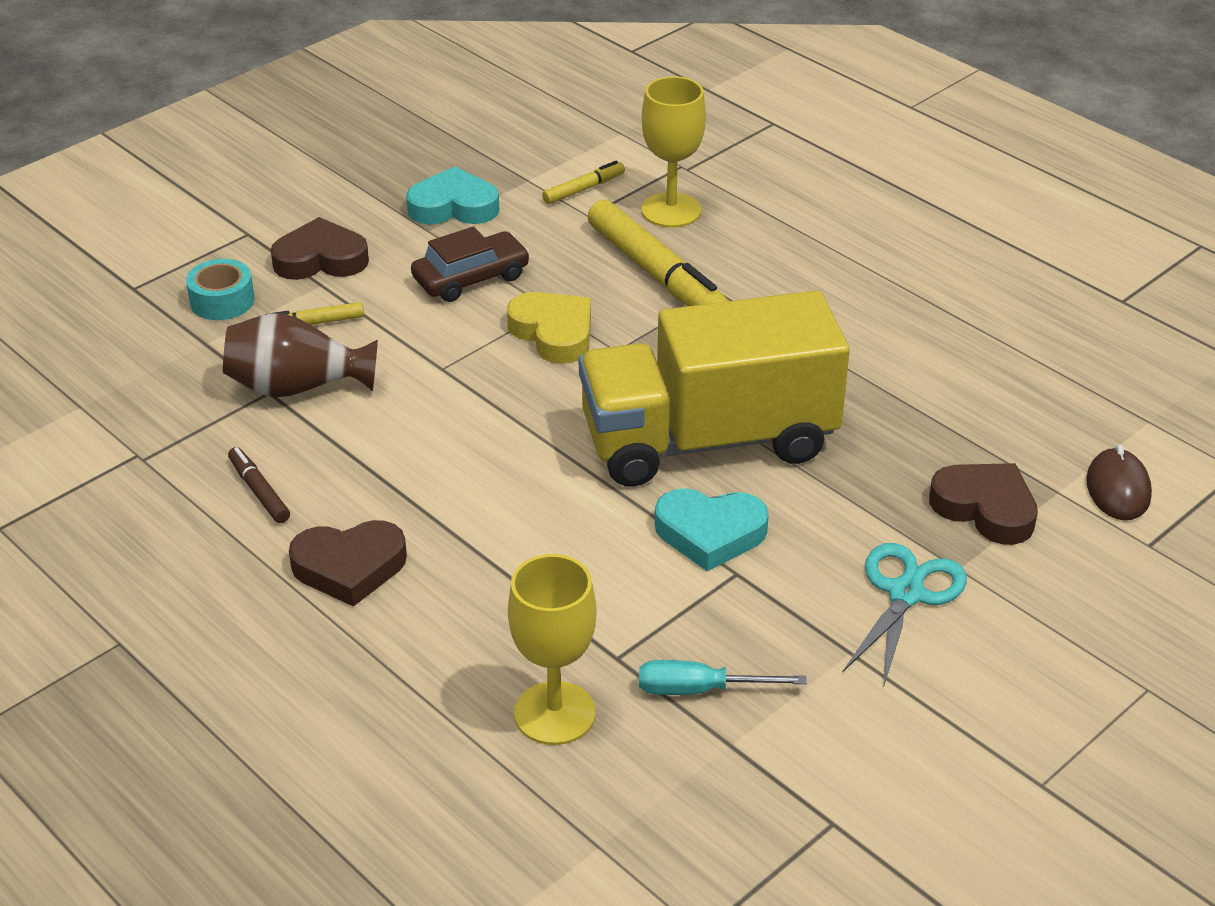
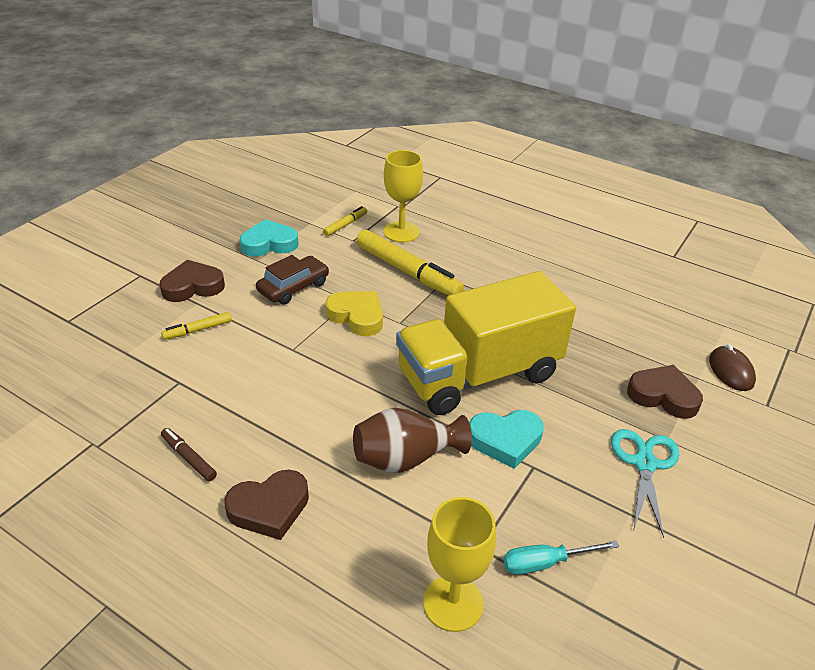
camera: 15 degrees left, 0 degrees up
turquoise tape [186,259,255,320] -> none
brown vase [223,313,378,398] -> brown vase moved to [353,408,472,473]

